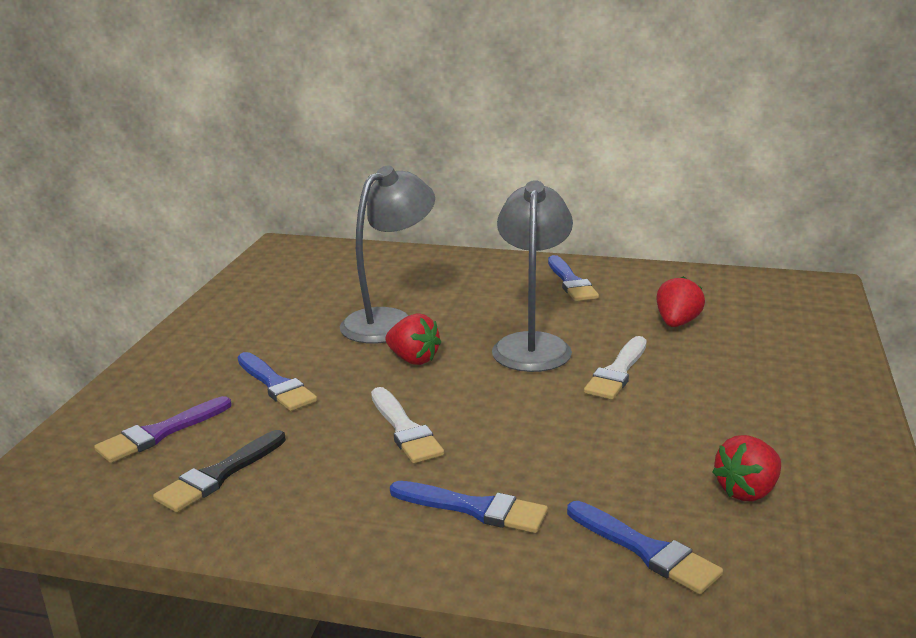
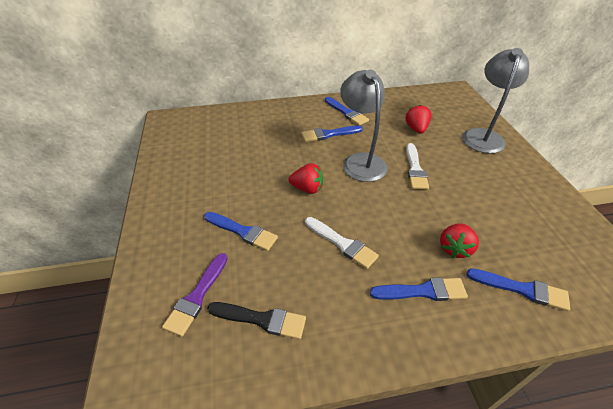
camera: 25 degrees left, 20 degrees up
black brush [153,430,286,512] -> black brush turned 90 degrees counterclockwise [207,302,306,339]
grey lamp [340,165,435,344] -> grey lamp moved to [462,48,529,153]
red strawberry [712,435,781,501] -> red strawberry moved to [440,223,479,258]
none -> blue brush [302,125,363,142]

